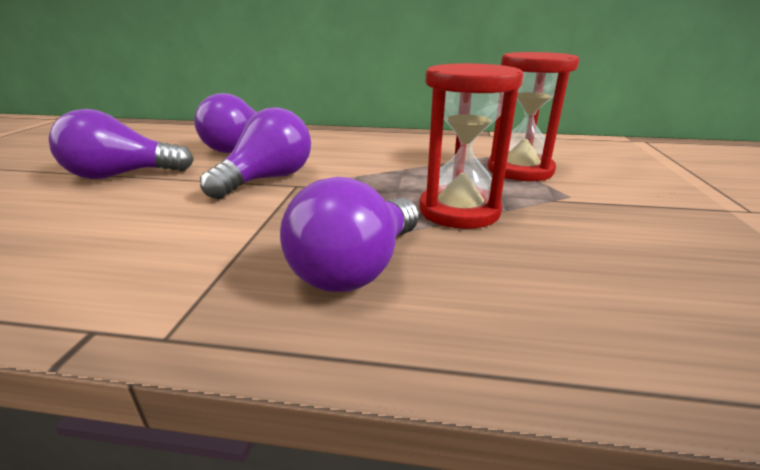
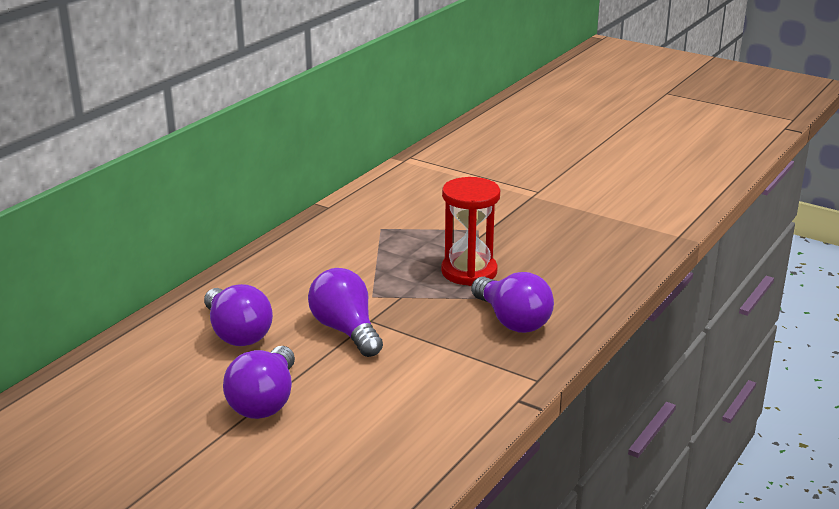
camera: 65 degrees left, 0 degrees up
red hourglass [487,52,579,181] -> none

